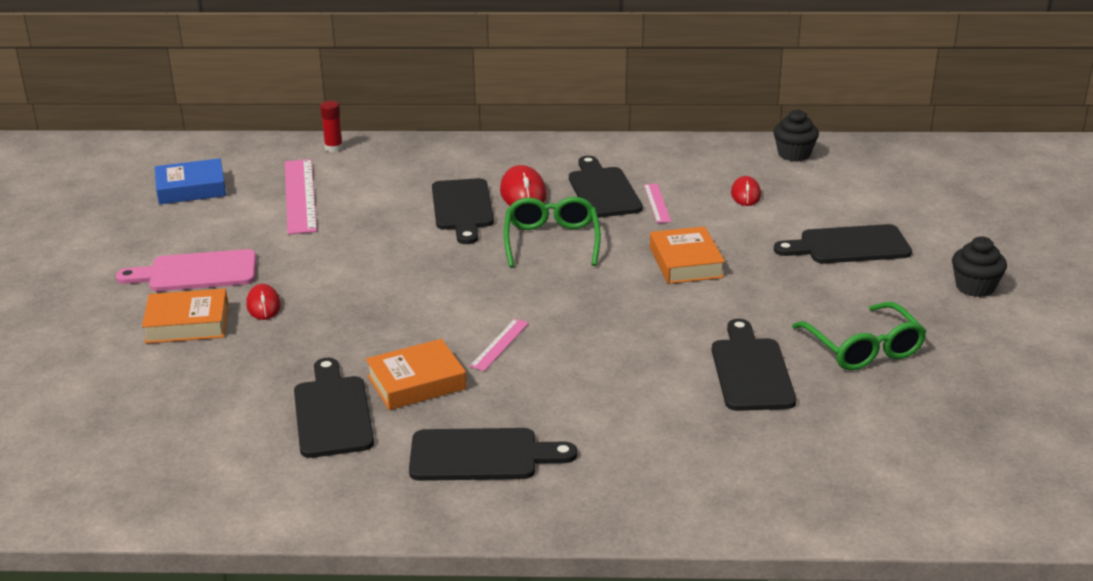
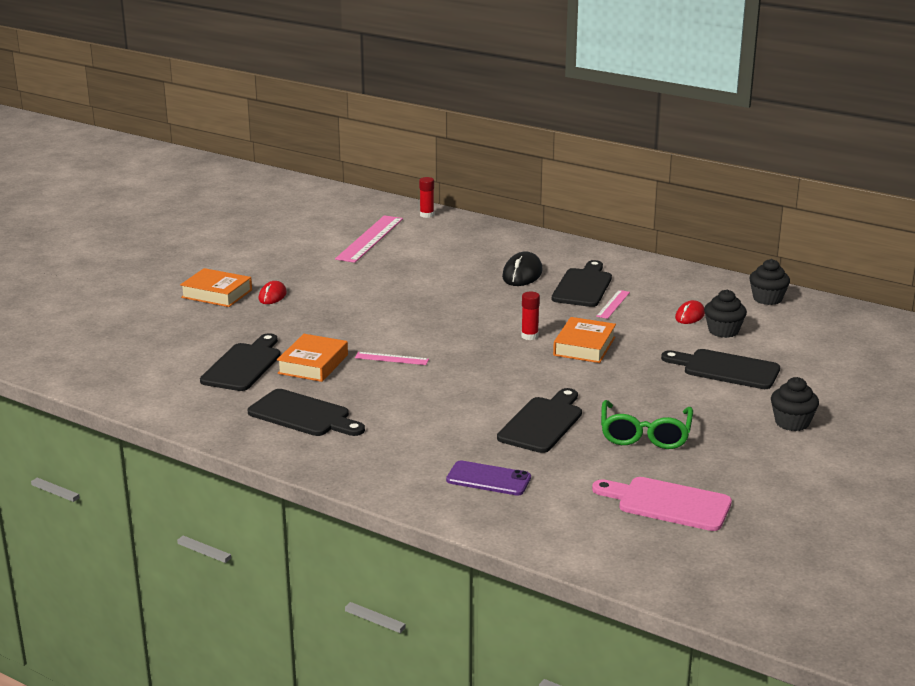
camera: 30 degrees right, 5 degrees down
pink cutting board [116,249,256,291] -> pink cutting board moved to [592,477,732,531]
blue book [155,158,226,204] -> none
orange book [366,339,467,410] -> orange book turned 75 degrees counterclockwise [277,334,348,382]
black cutting board [432,178,494,244] -> none
pink ruler [470,319,529,371] -> pink ruler turned 45 degrees clockwise [355,352,429,365]
red mouse [500,165,547,206] -> black mouse [502,251,543,286]
green glasses [504,197,601,268] -> none
none -> purple phone [446,461,531,496]
none -> red glue stick [521,291,540,340]
none -> black cupcake [704,289,747,338]

